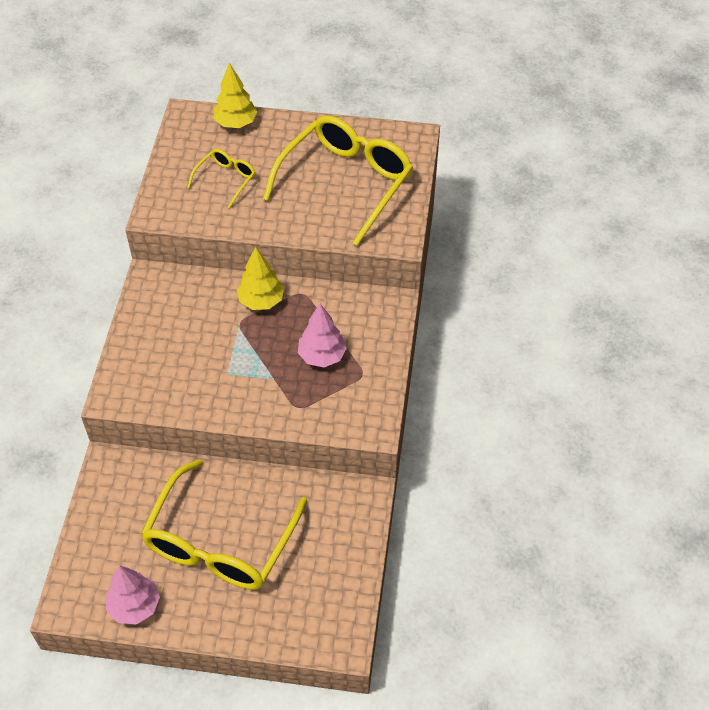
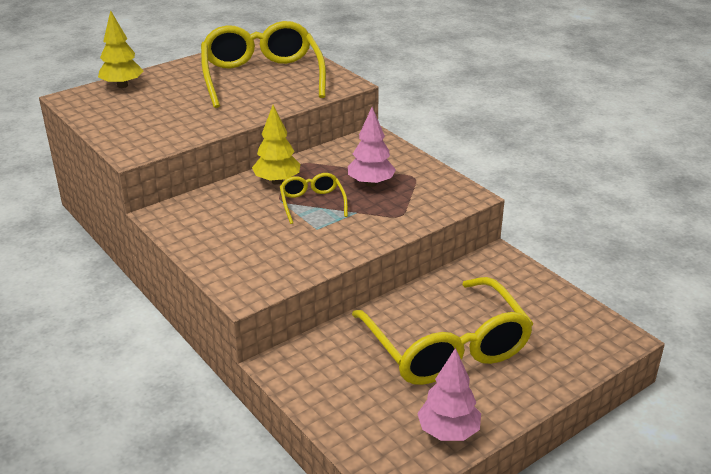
camera: 45 degrees left, 20 degrees down
yellow glasses [187,149,256,208] -> yellow glasses moved to [280,173,348,224]

